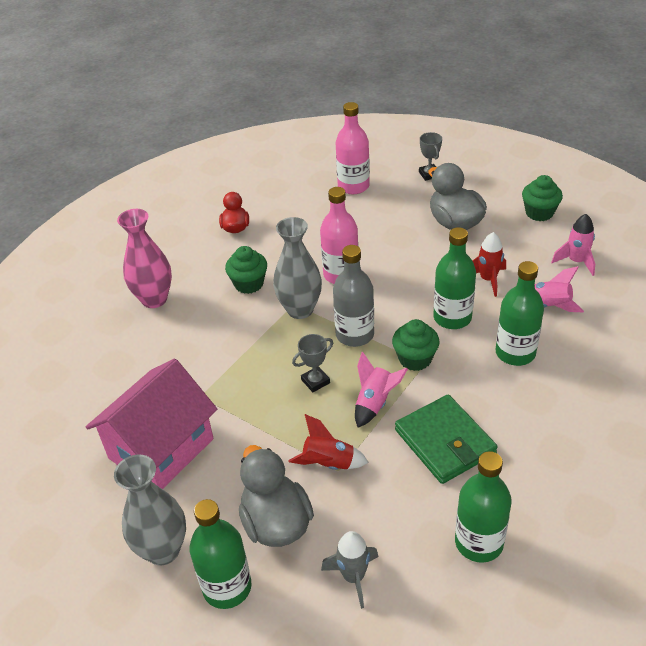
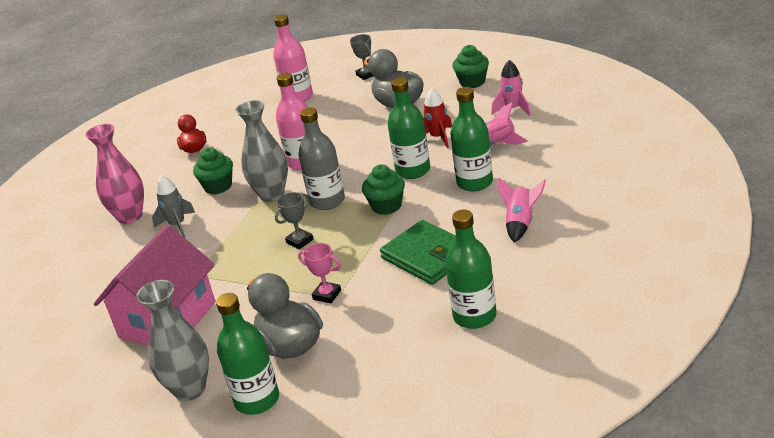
camera: 10 degrees left, 10 degrees down
red rocket [288,414,369,470] -> pink trophy [298,243,341,303]
grey rocket [321,531,378,609] -> grey rocket moved to [152,175,195,237]
pink rocket [355,351,408,428] -> pink rocket moved to [498,177,546,242]

